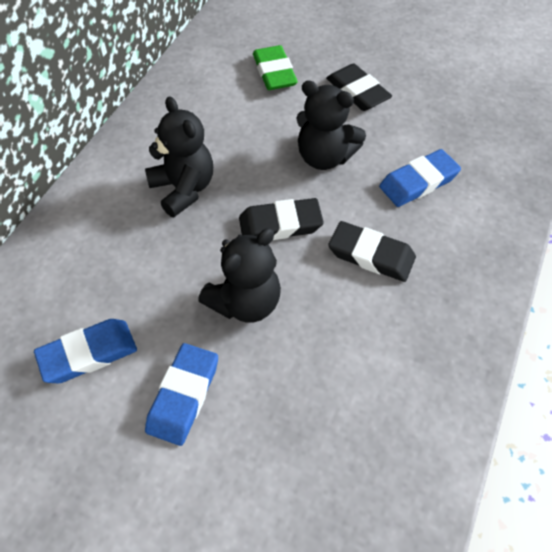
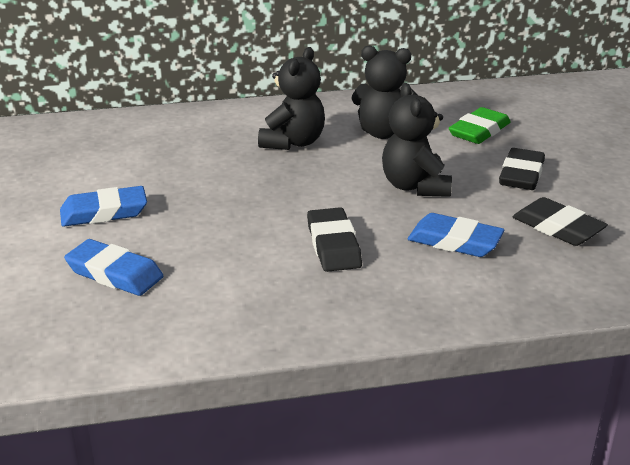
camera: 55 degrees right, 25 degrees down
blue eraser [34,319,137,383] -> blue eraser moved to [64,239,163,296]
black teddy bear [198,228,281,323] -> black teddy bear moved to [351,45,417,139]
black eraser [239,198,324,240] -> black eraser moved to [513,197,608,246]

